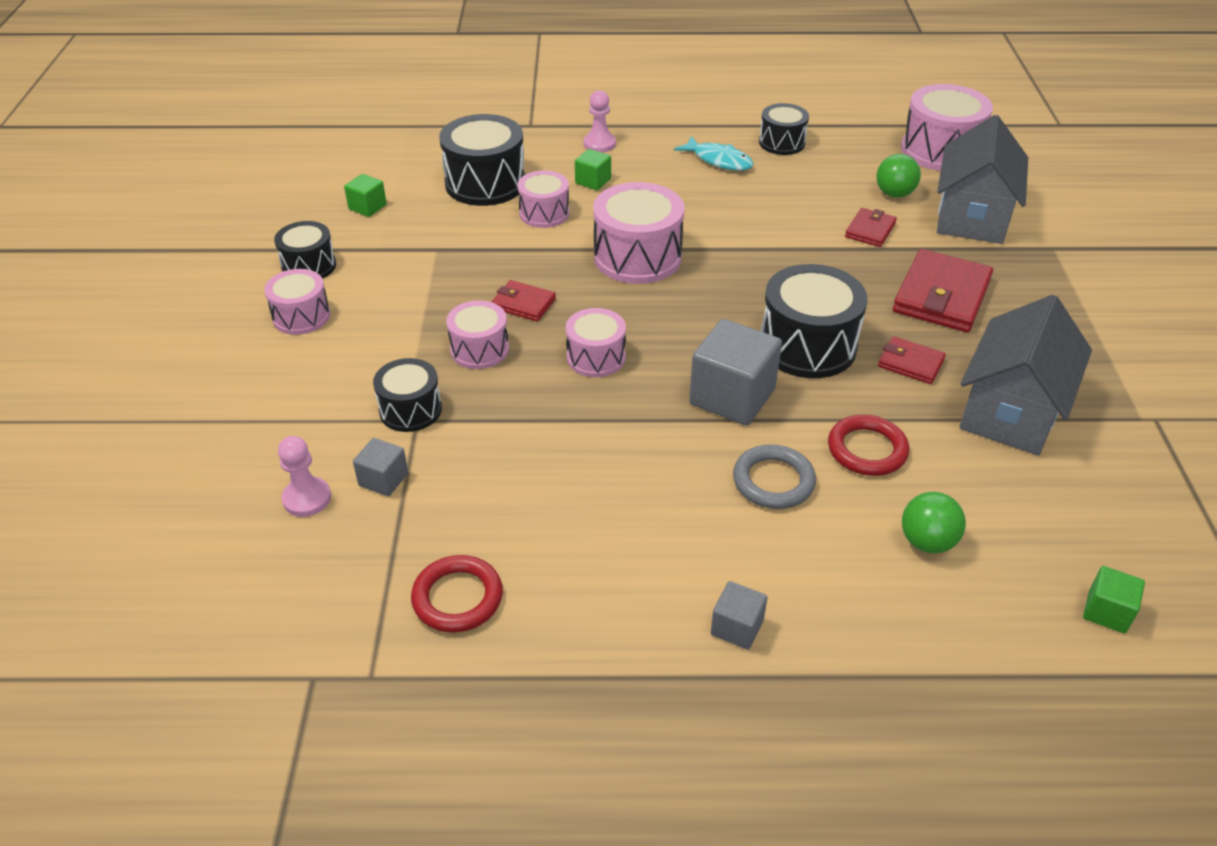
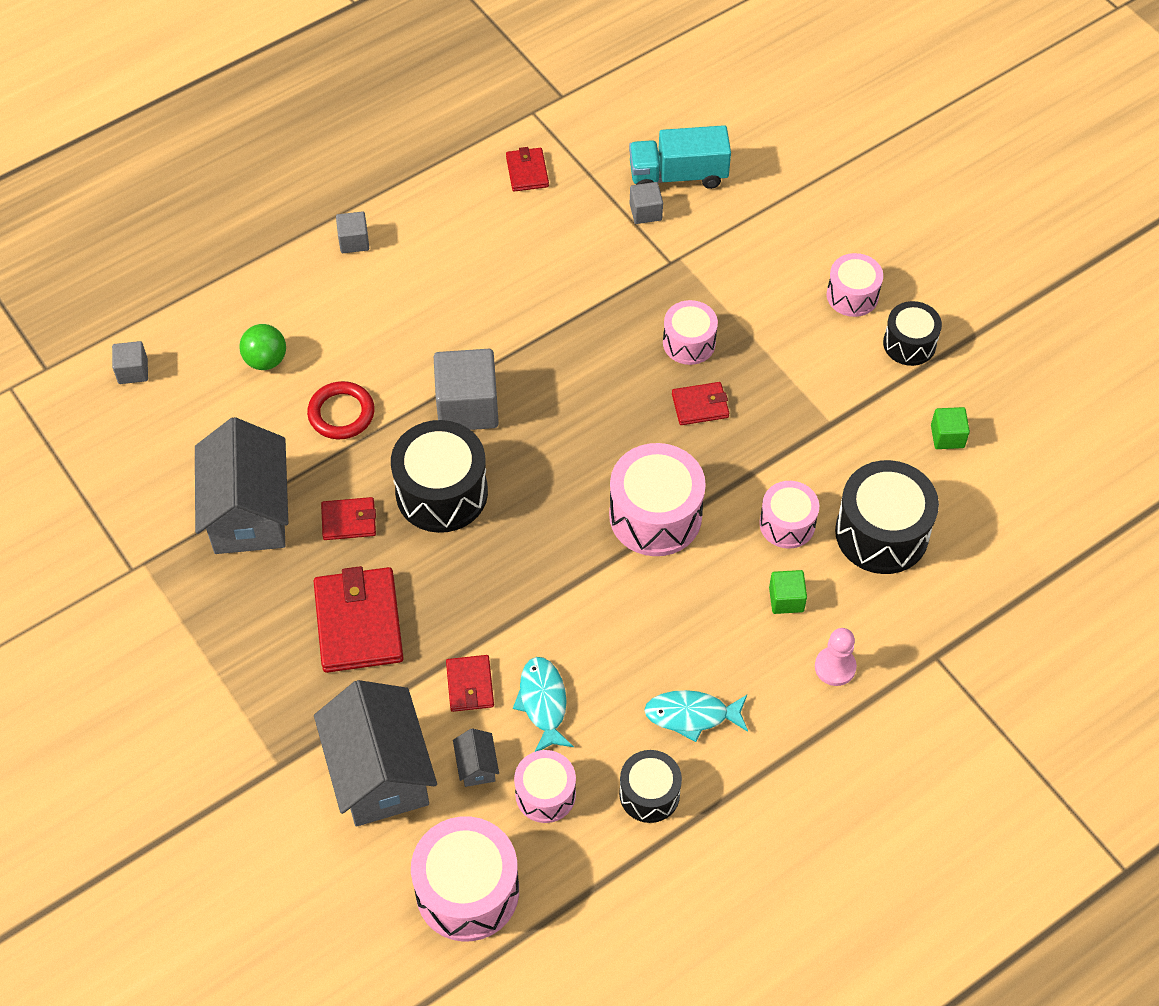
camera: 145 degrees right, 15 degrees up
pink pawn [278,436,331,517] -> turquoise truck [629,125,731,189]
black drum [373,358,442,432] -> none
red ring [411,555,503,633] -> red wallet [506,147,549,192]
pink drum [566,308,626,377] -> pink drum moved to [514,750,576,823]
grey ring [733,444,816,509] -> none
green ball [876,154,921,198] -> grey house [453,728,499,787]
green cube [1083,566,1145,633] -> grey cube [112,341,148,384]
none -> turquoise fish [513,657,574,752]

